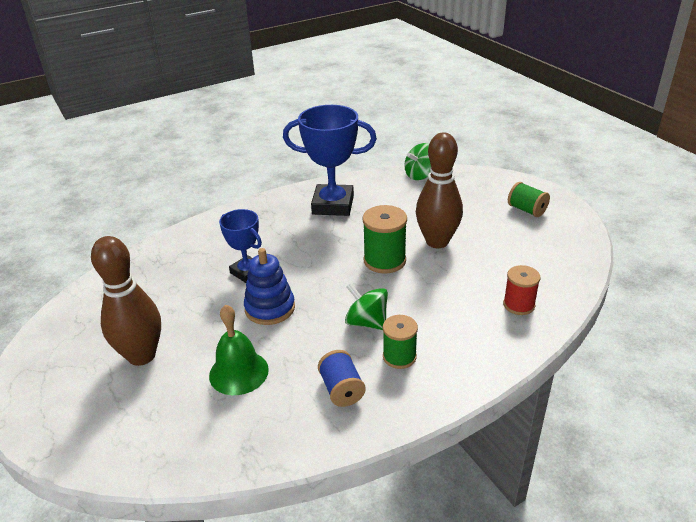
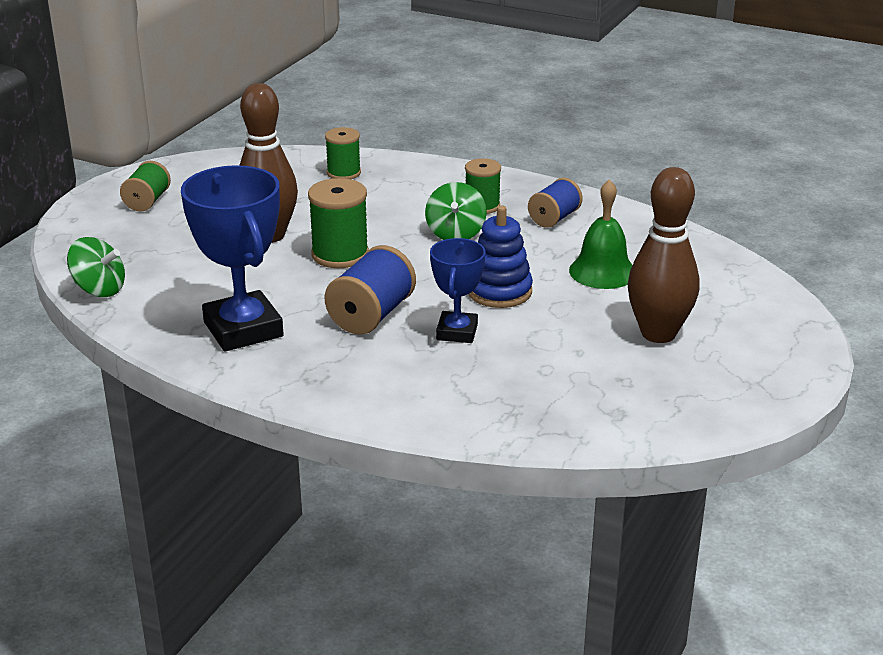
camera: 125 degrees left, 5 degrees down
red spool [503,265,541,315] -> green spool [325,127,361,179]
none -> blue spool [324,245,416,334]

